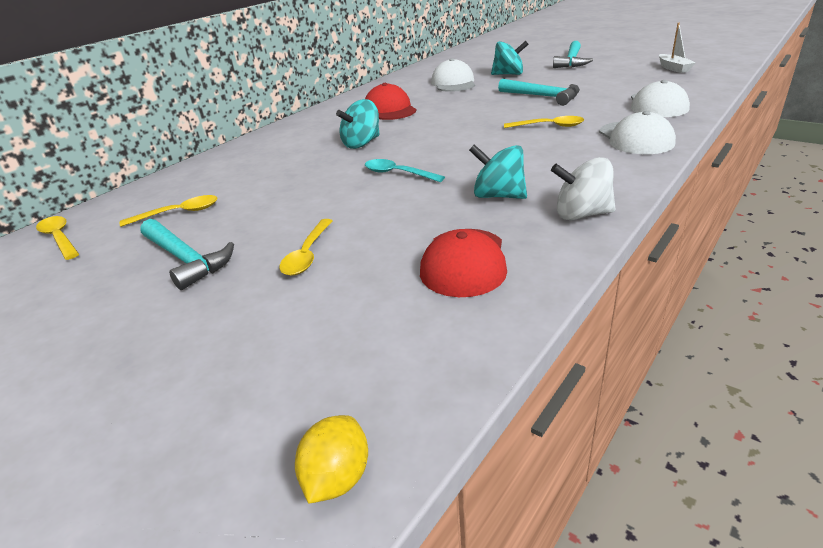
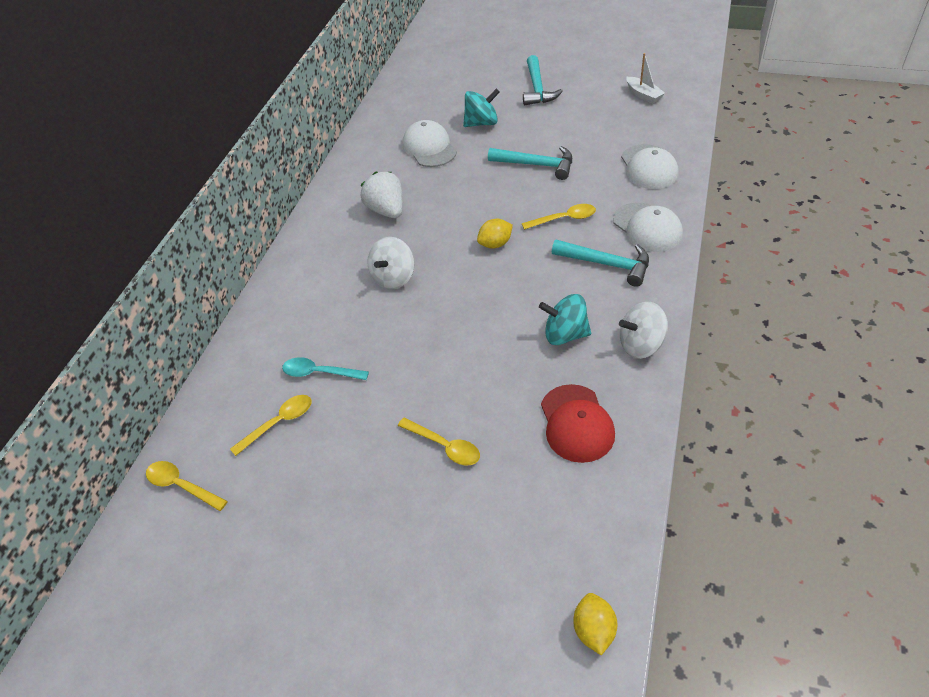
camera: 20 degrees left, 15 degrees up
turquoise hammer [140,219,234,290] -> turquoise hammer moved to [552,240,649,287]
yellow spoon [279,219,332,276] -> yellow spoon turned 45 degrees counterclockwise [398,418,480,466]
turquoise spinning top [336,99,380,149] -> white spinning top [367,237,414,289]
red cap [365,83,417,120] -> white strawberry [360,172,403,218]
turquoise spoon [365,159,445,182] -> turquoise spoon moved to [282,357,369,380]
none -> yellow lemon [477,219,513,249]

